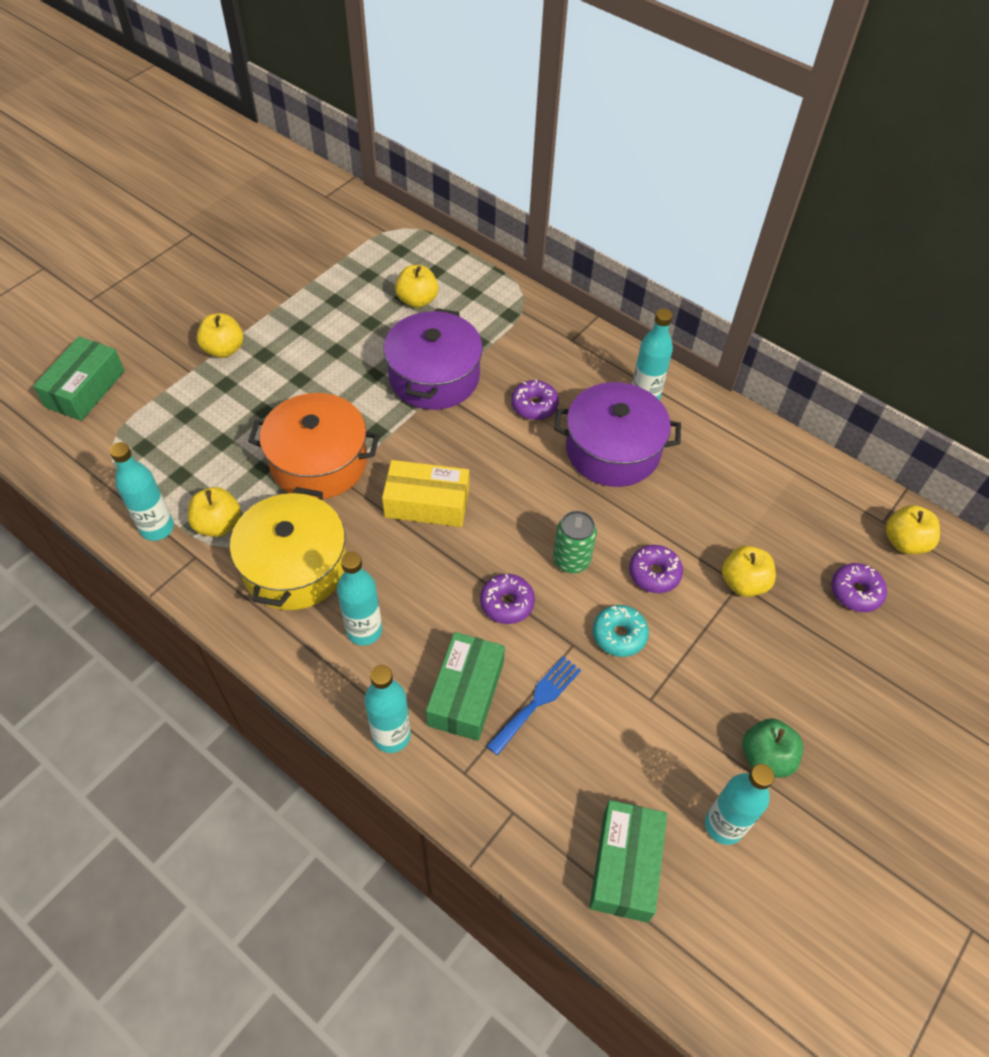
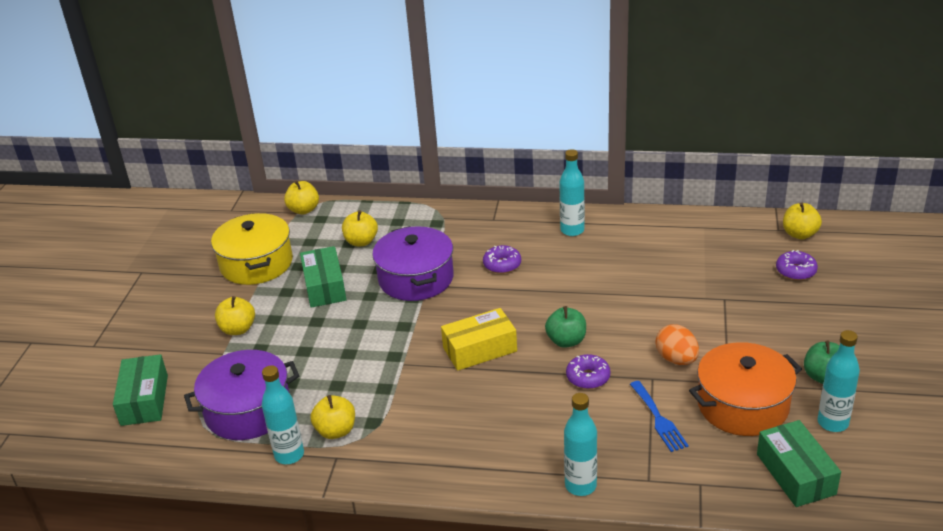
camera: 25 degrees left, 20 degrees down
yellow pot [230,487,346,610] -> yellow pot moved to [211,213,293,285]
orange pot [248,393,380,499] -> orange pot moved to [689,342,802,436]
turquoise bottle [337,552,382,646] -> none
green box [426,632,505,741] -> green box moved to [300,246,346,308]
blue fork [486,656,581,755] -> blue fork turned 150 degrees clockwise [630,381,689,452]
green can [553,511,597,573] -> none
purple pot [554,382,681,487] -> purple pot moved to [184,350,299,440]
turquoise donut [593,605,649,657] -> orange egg [656,324,699,365]
purple donut [629,545,683,593] -> none
yellow apple [722,546,776,597] -> yellow apple moved to [284,180,319,215]
none -> green apple [545,306,586,348]

